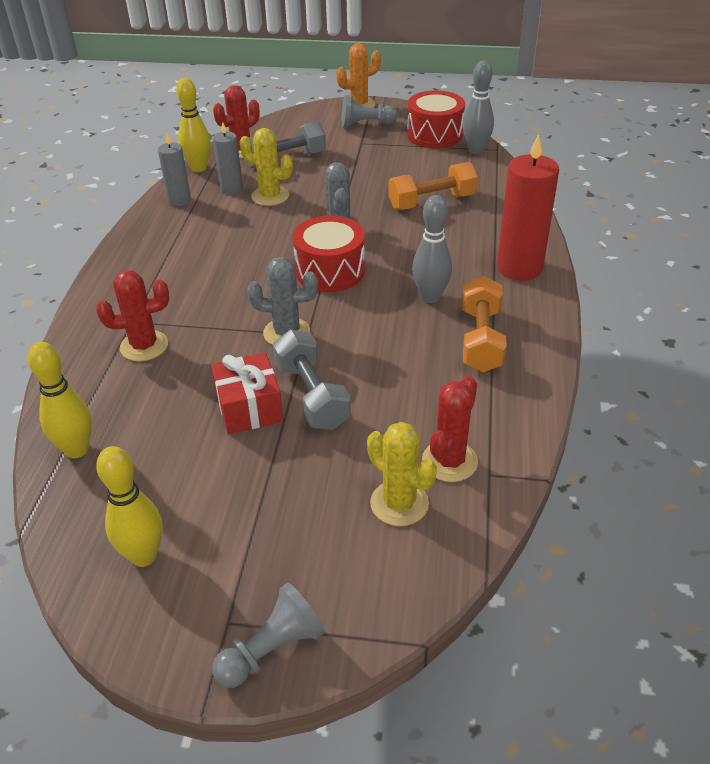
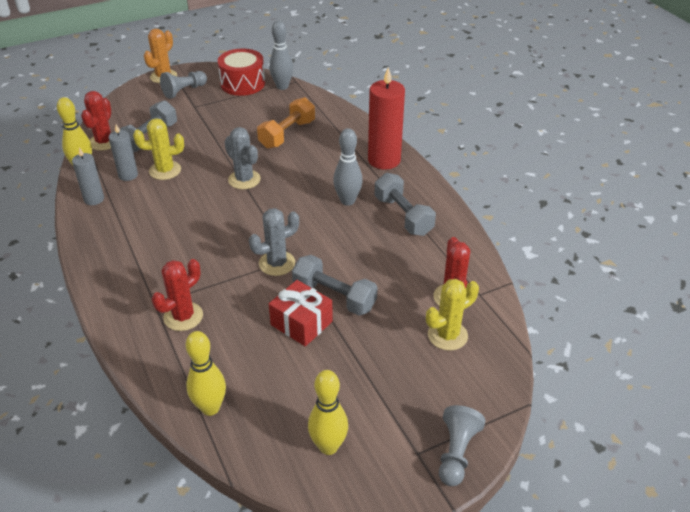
camera: 35 degrees left, 0 degrees up
red drum [292,216,365,292] -> none
yellow cactus [367,422,437,526] -> yellow cactus turned 45 degrees counterclockwise [426,279,479,351]
orange dumbbell [462,276,507,372] -> grey dumbbell [374,173,436,236]

